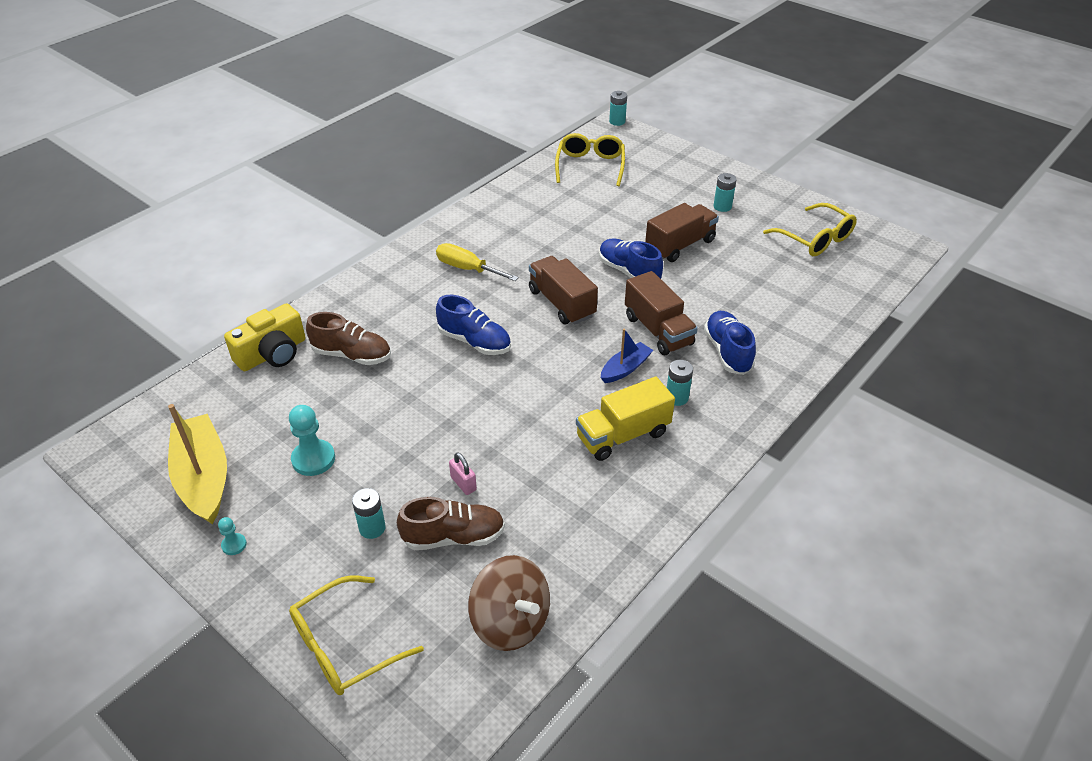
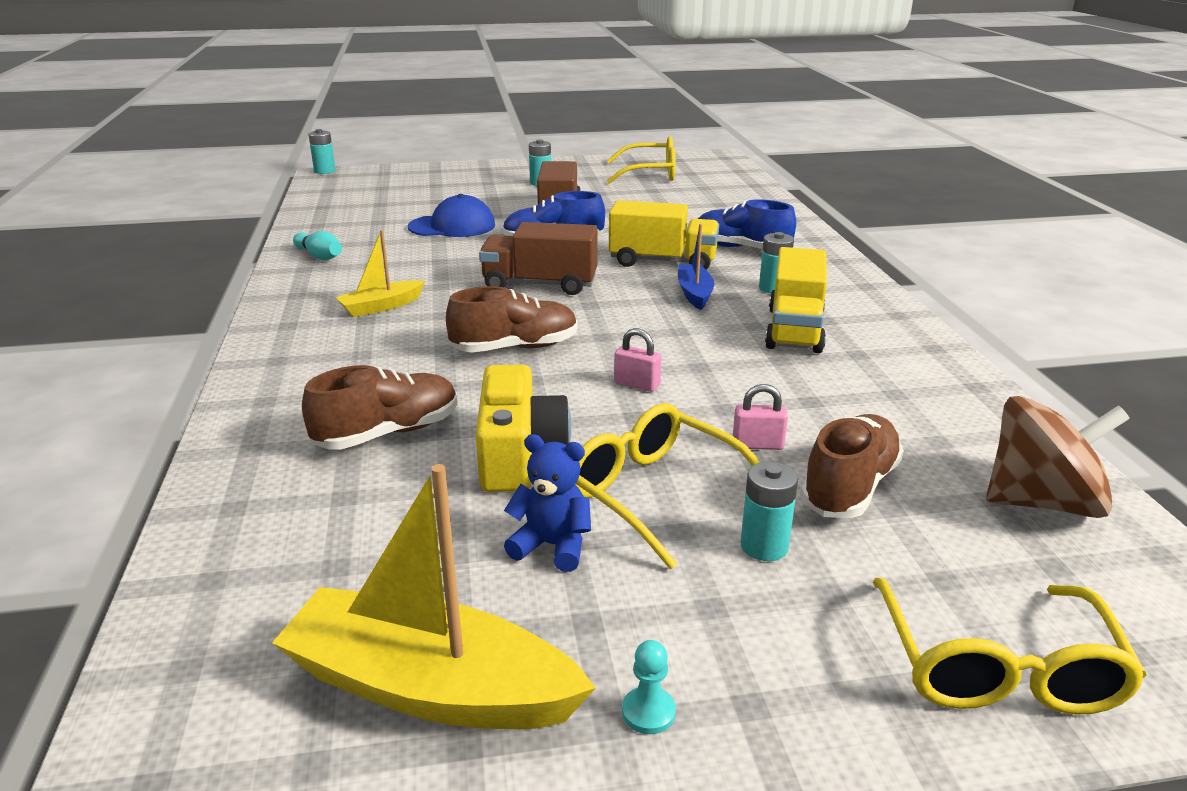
camera: 50 degrees left, 15 degrees down
yellow camera [224,303,305,371] -> yellow camera moved to [476,364,571,492]
turquoise pawn [289,405,335,476] -> blue teddy bear [504,434,591,572]
yellow screwdriver [436,243,519,281] -> yellow boat [335,230,425,317]
blue shoe [436,295,511,355] -> brown shoe [446,286,578,353]
yellow glasses [555,133,625,186] -> yellow glasses moved to [575,403,760,569]
brown truck [625,271,698,355] -> yellow truck [609,200,719,270]
none -> turquoise bowling pin [293,231,342,260]
none -> blue cap [408,194,495,237]
none -> pink padlock [614,328,661,392]

